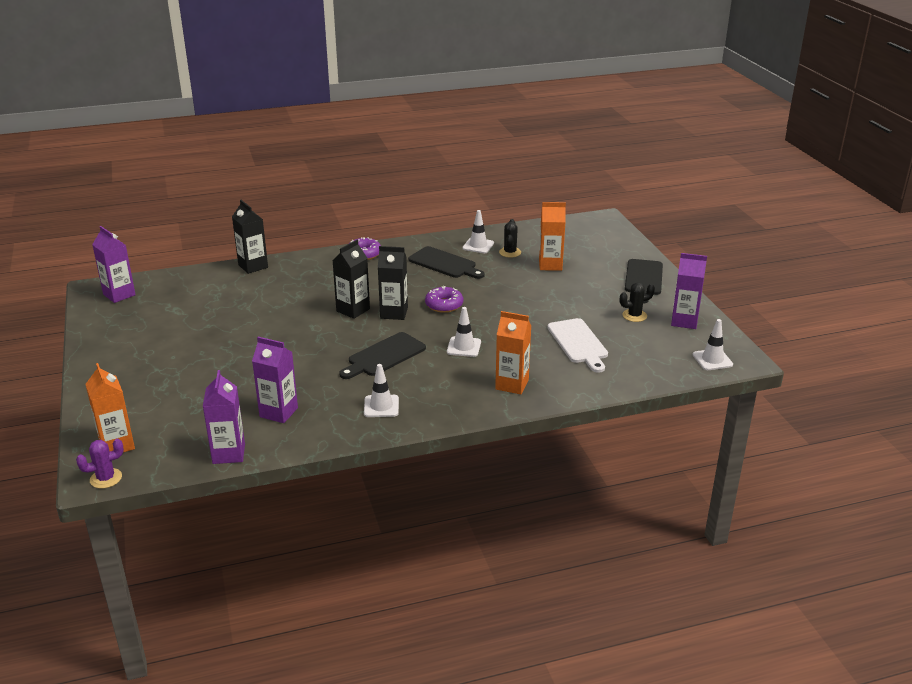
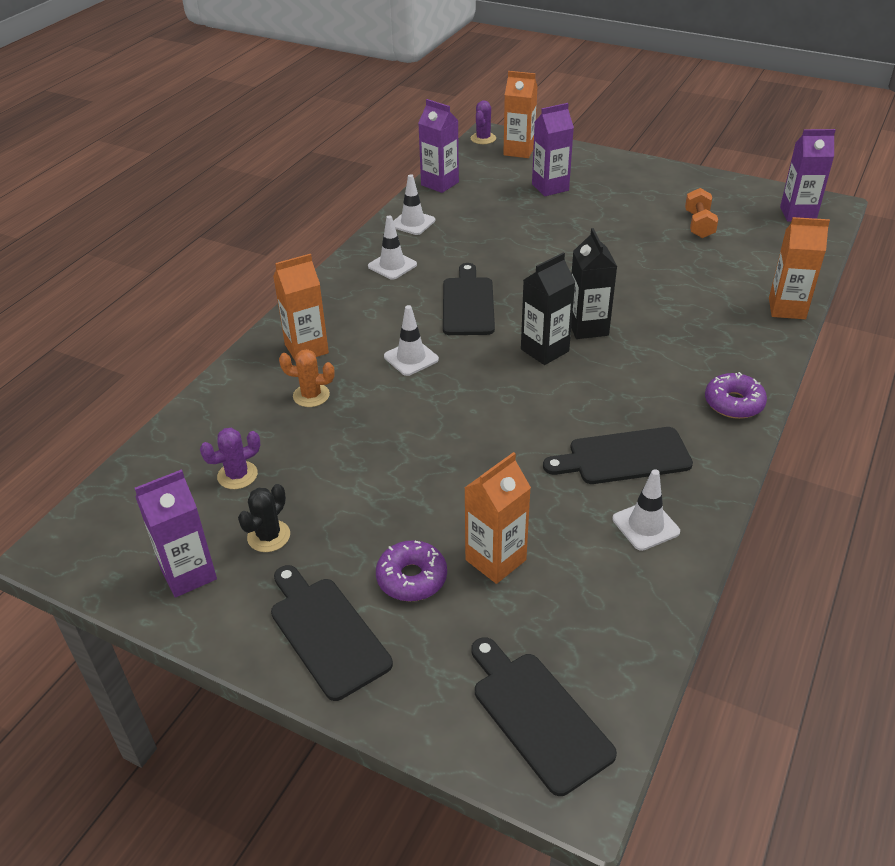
camera: 135 degrees right, 10 degrees up
black carton [232,200,268,274] -> orange carton [769,217,830,319]
purple carton [252,337,298,423] -> purple carton moved to [532,103,574,196]
purple donut [425,286,463,313] -> purple donut moved to [376,540,447,601]
black cactus [499,219,521,258] -> none
white cutting board [547,318,608,373] -> none
white traffic cone [693,319,733,370] -> white traffic cone moved to [393,174,435,235]
none -> purple cactus [200,428,260,489]
none -> orange cactus [279,349,335,407]
none -> black cutting board [471,637,617,796]
none -> orange dumbbell [685,188,718,238]

